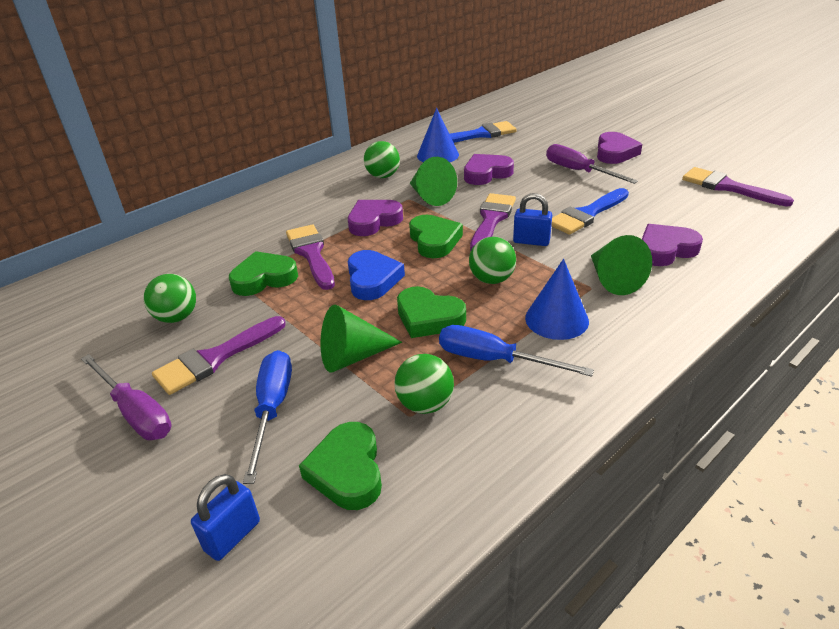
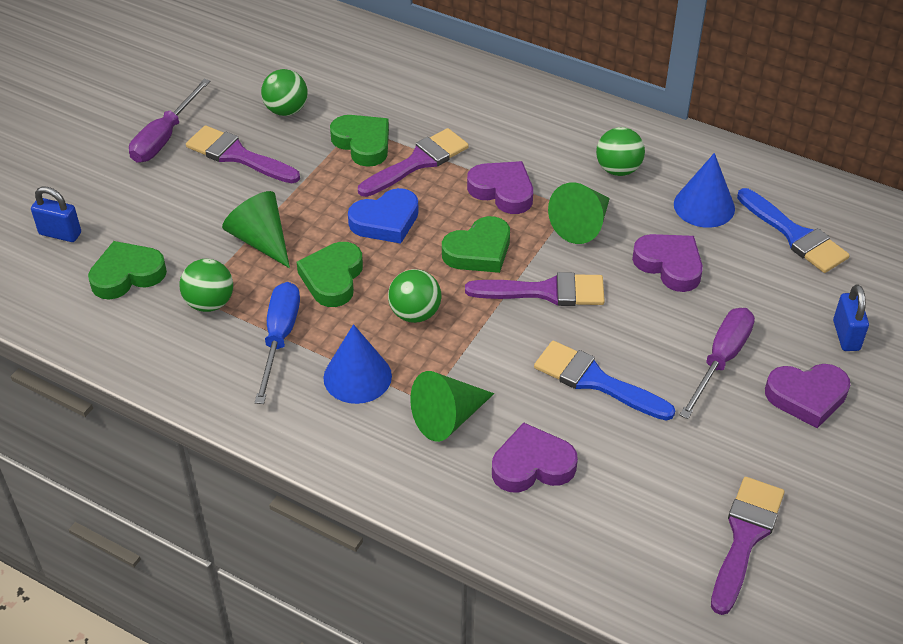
camera: 70 degrees right, 10 degrees up
blue screwdriver [243,350,292,484] -> none
blue padlock [513,193,552,246] -> blue padlock moved to [833,285,869,351]
purple heart [642,224,703,266] -> purple heart turned 60 degrees counterclockwise [492,422,578,492]

